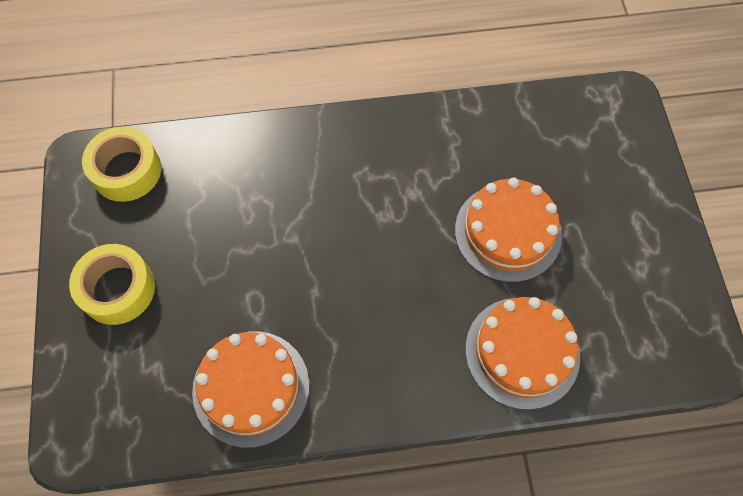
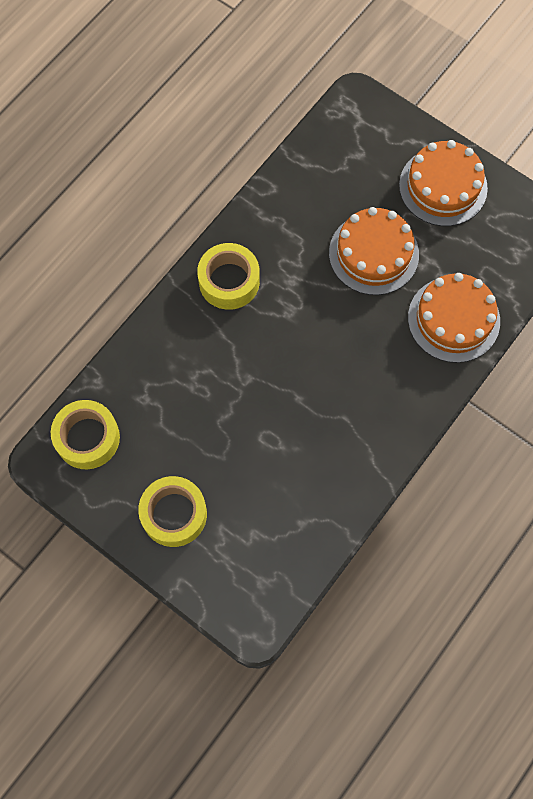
camera: 45 degrees left, 5 degrees up
orange cake [192,331,309,448] -> orange cake moved to [399,140,488,226]
none -> yellow tape [197,243,260,310]

